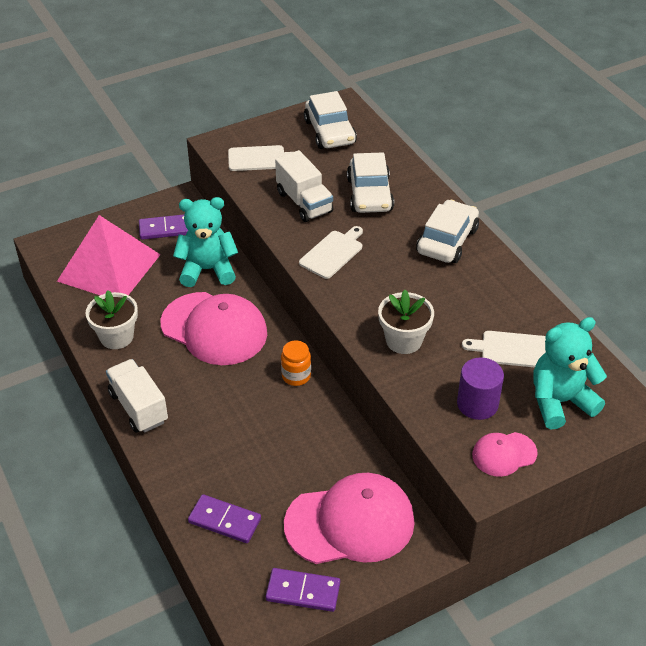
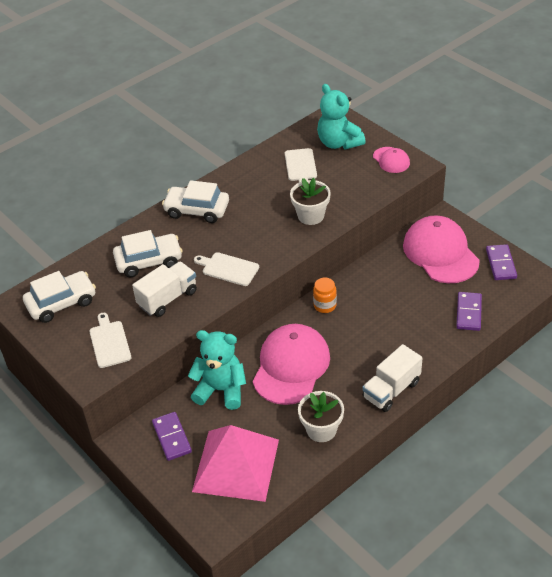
camera: 100 degrees left, 0 degrees up
turquoise teddy bear [173,197,238,287] -> turquoise teddy bear turned 120 degrees clockwise [188,330,246,410]
purple cylinder [457,357,504,420] -> none

